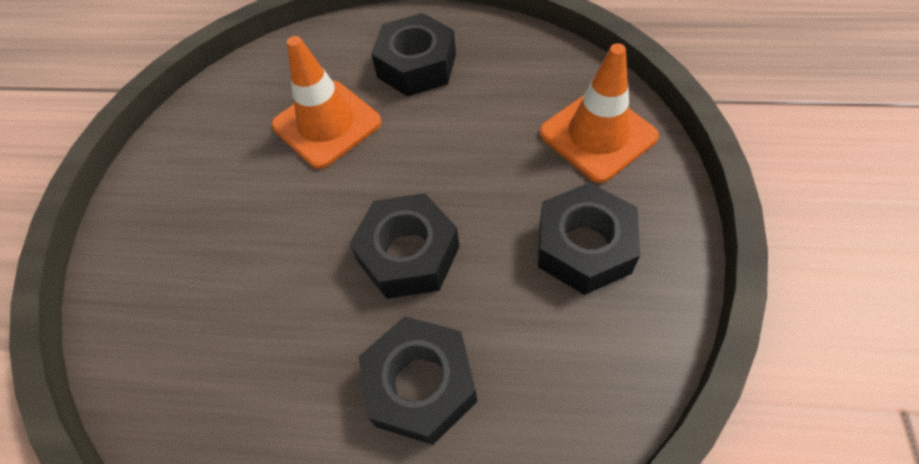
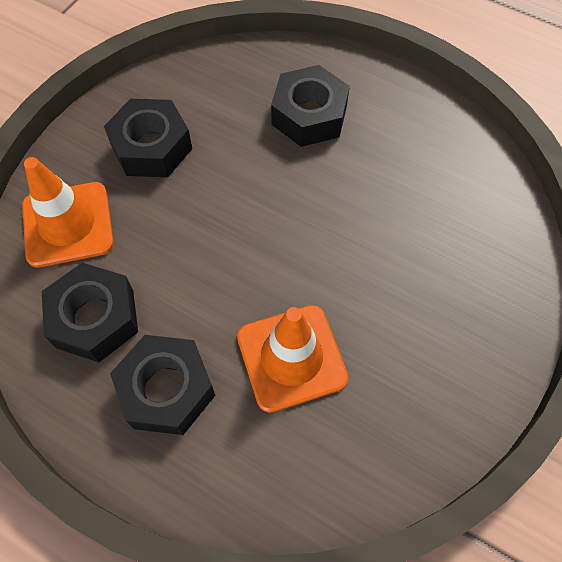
camera: 160 degrees left, 5 degrees up
black nut [349,193,459,299] -> black nut moved to [42,263,138,362]

